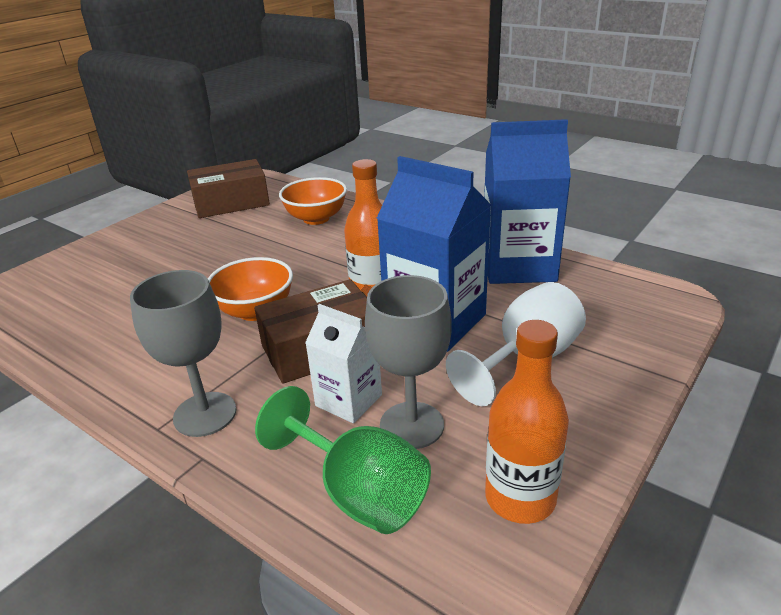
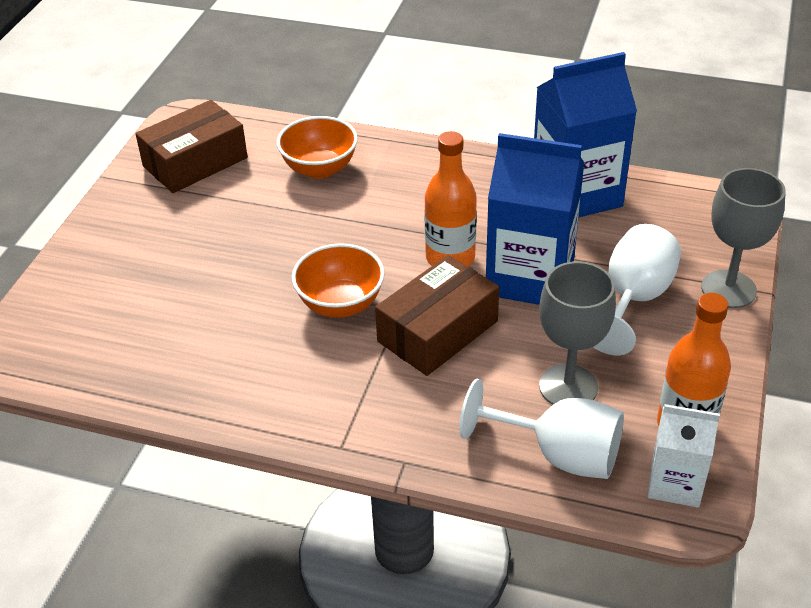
camera: 20 degrees left, 10 degrees up
grey goblet [130,270,236,437] -> grey goblet moved to [701,168,786,308]
green goblet [255,386,431,534] -> white goblet [459,379,624,479]
white carton [305,304,382,423] -> white carton moved to [647,404,720,508]

